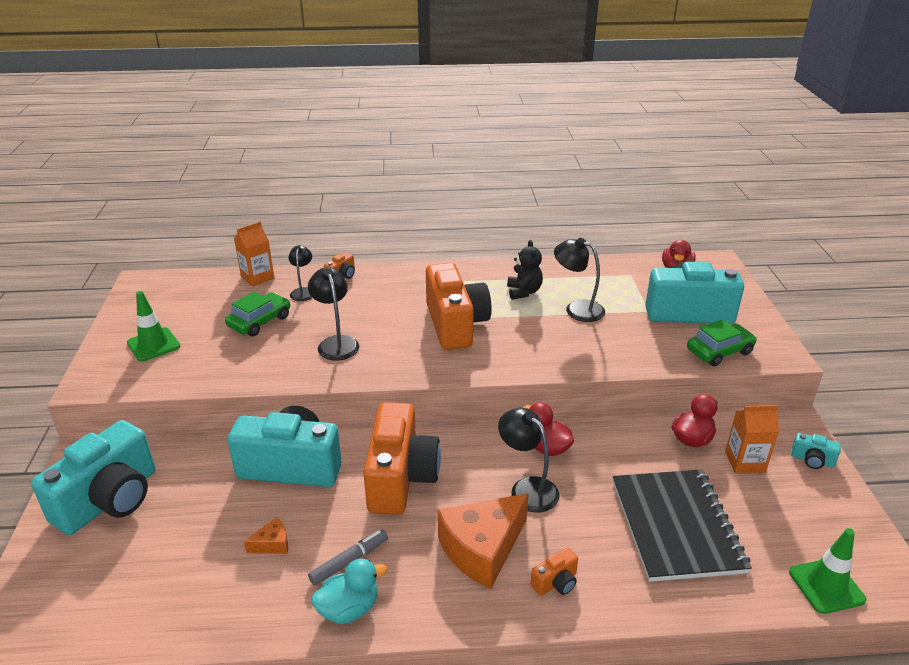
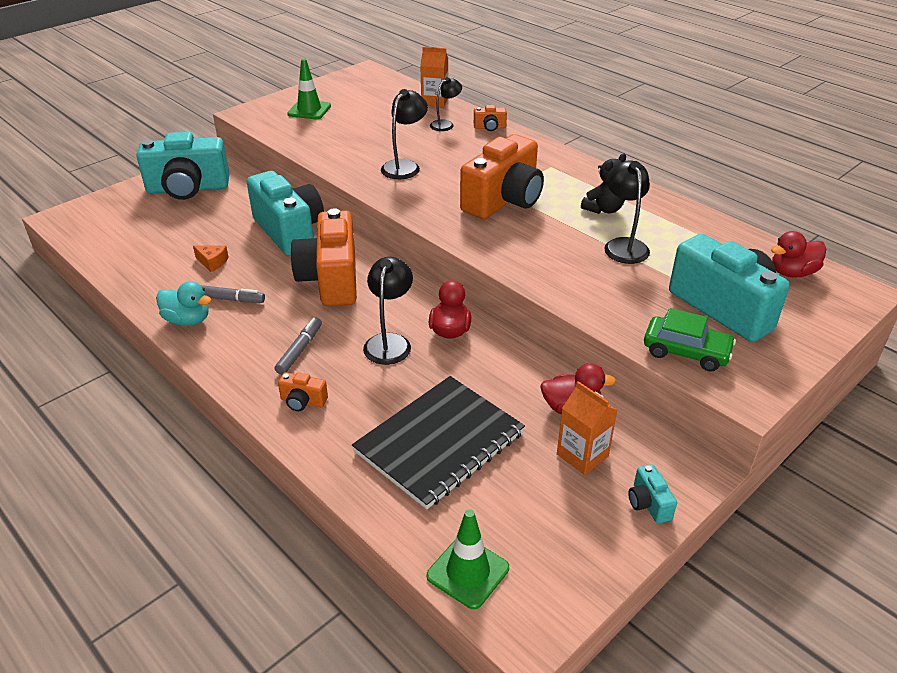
camera: 50 degrees right, 5 degrees up
green car [225,291,290,337] -> none
orange camera [363,402,441,515] -> orange camera turned 120 degrees clockwise [290,208,357,306]
orange cheese [437,493,529,589] -> grey marker [275,318,322,375]

